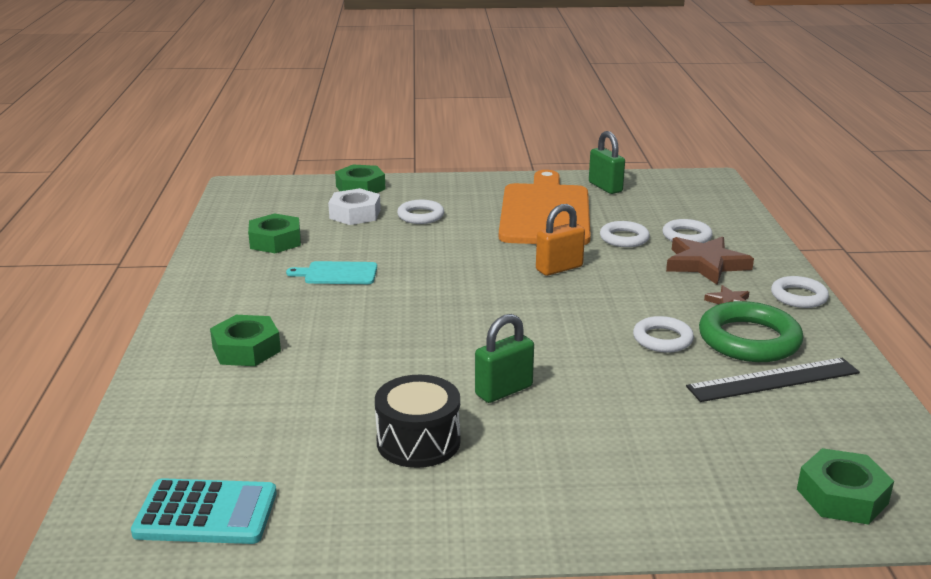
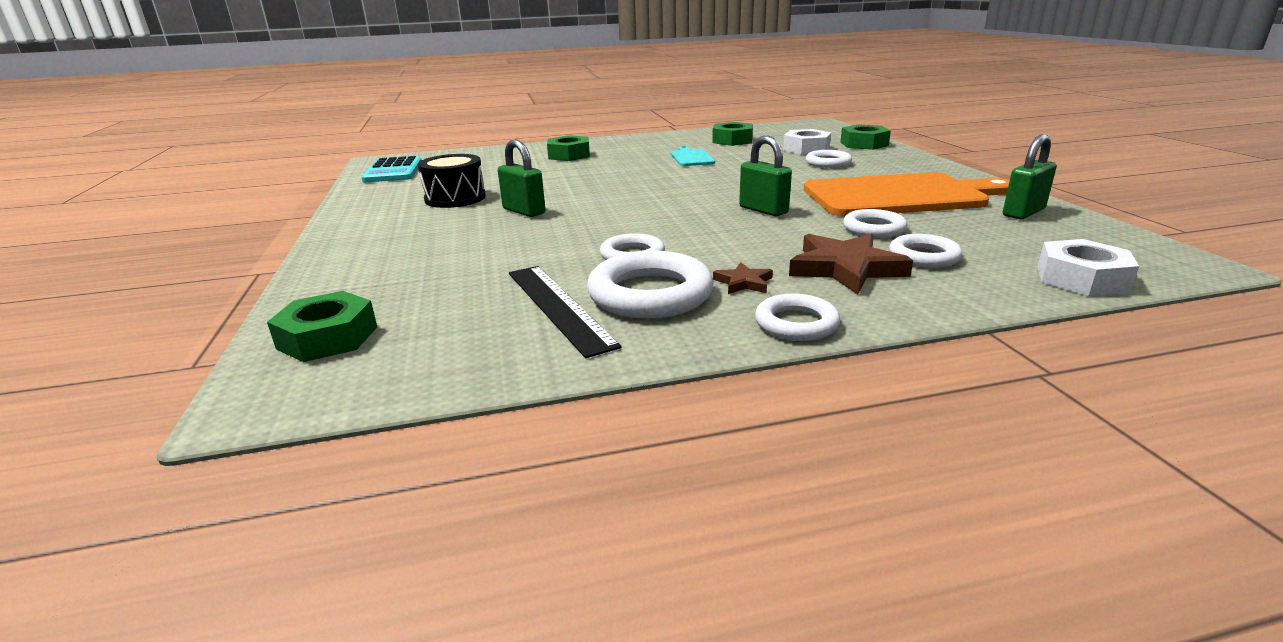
camera: 80 degrees right, 0 degrees up
orange padlock [536,204,585,276] -> green padlock [739,135,792,216]
green ring [699,301,803,362] -> white ring [587,251,714,318]
none -> white nut [1037,239,1139,296]

